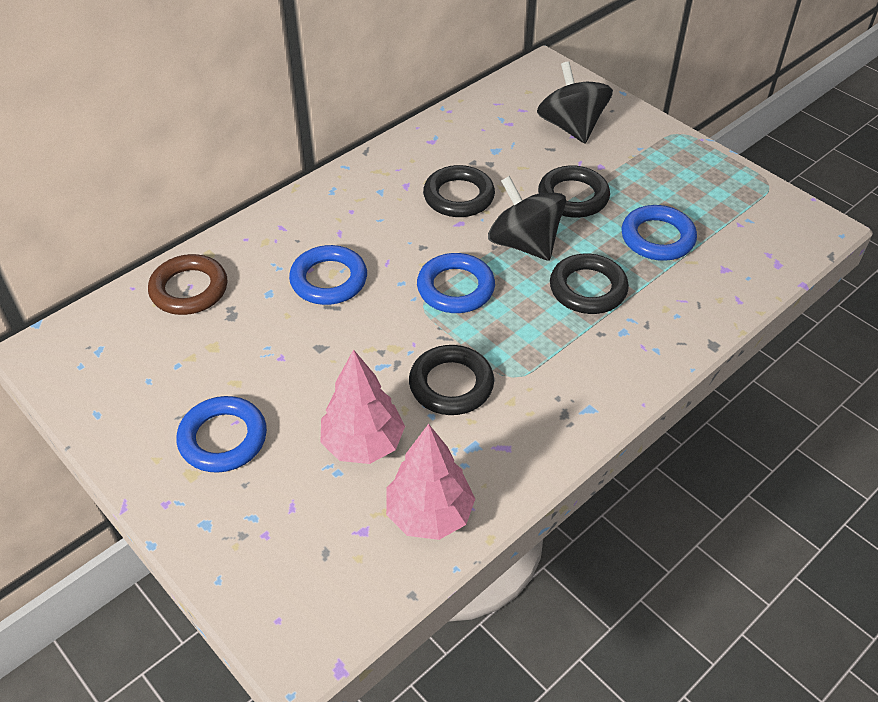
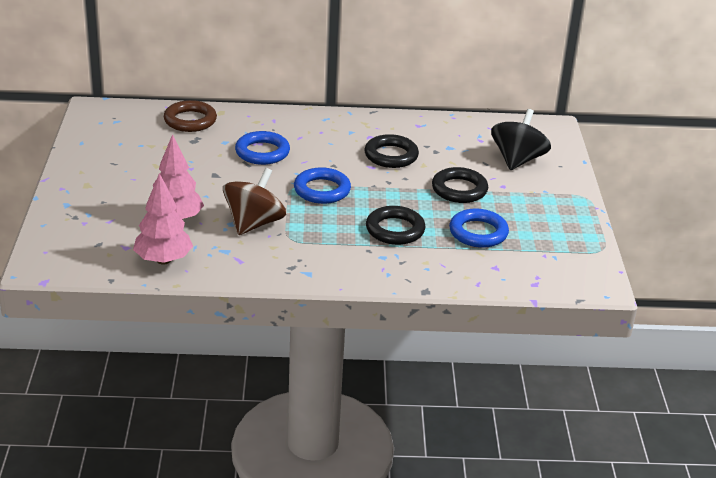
camera: 40 degrees right, 15 degrees down
blue ring [176,396,267,473] -> none
black ring [409,345,494,415] -> brown spinning top [223,168,286,235]
black spinning top [488,176,566,261] -> none

